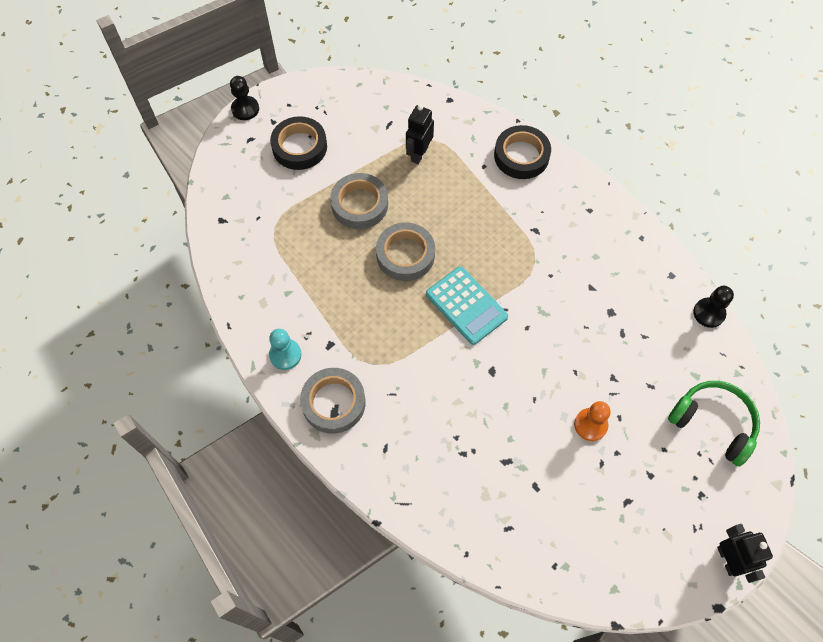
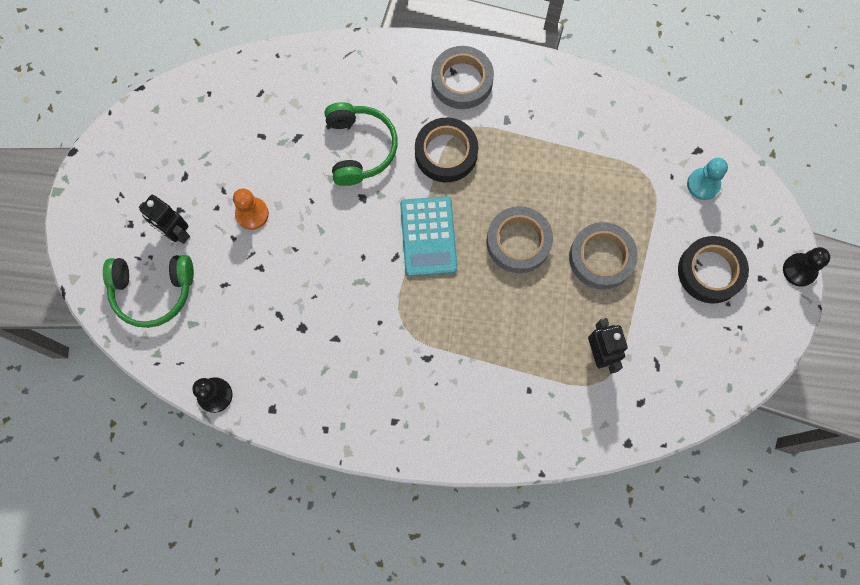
camera: 140 degrees right, 10 degrees up
turquoise pawn [269,329,302,370] -> turquoise pawn moved to [687,158,728,200]
turquoise calculator [426,266,508,345] -> turquoise calculator turned 105 degrees counterclockwise [400,196,458,277]
black tape [494,125,551,179] -> black tape moved to [415,118,478,182]
black robot [717,524,773,583] -> black robot moved to [139,195,190,244]
none -> green headphones [325,102,398,186]

